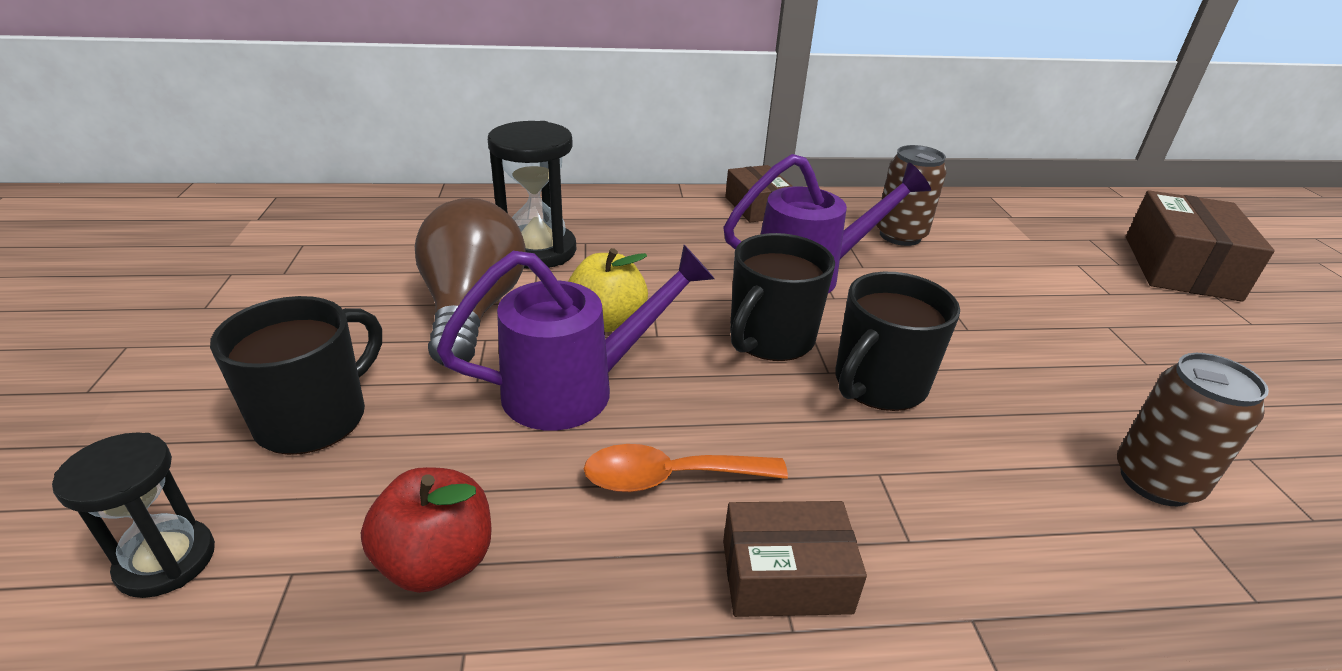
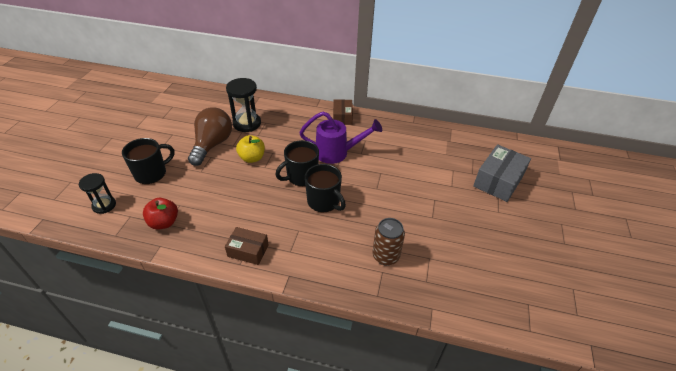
camera: 20 degrees right, 10 degrees up
purple watering can [437,245,715,431] -> none
orange spoon [584,444,788,492] -> none
black mug [835,272,960,411] -> black mug turned 105 degrees counterclockwise [305,164,346,212]
brown can [876,145,947,246] -> none
brown box [1126,190,1274,302] -> grey box [473,144,531,202]

